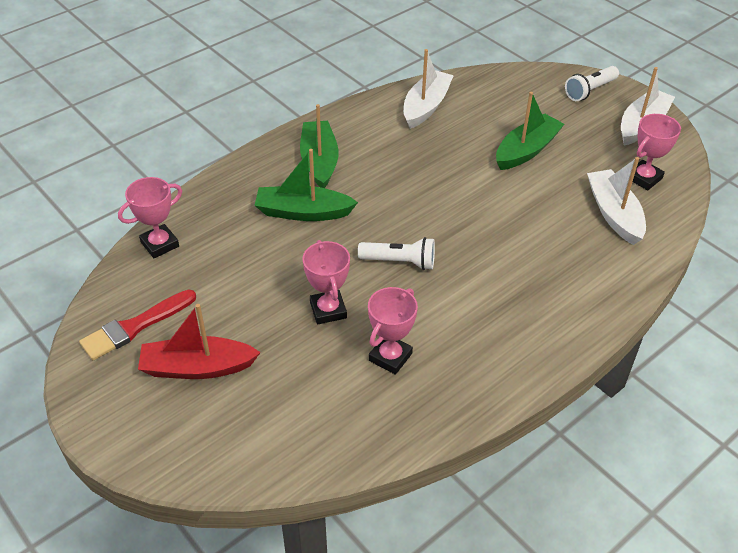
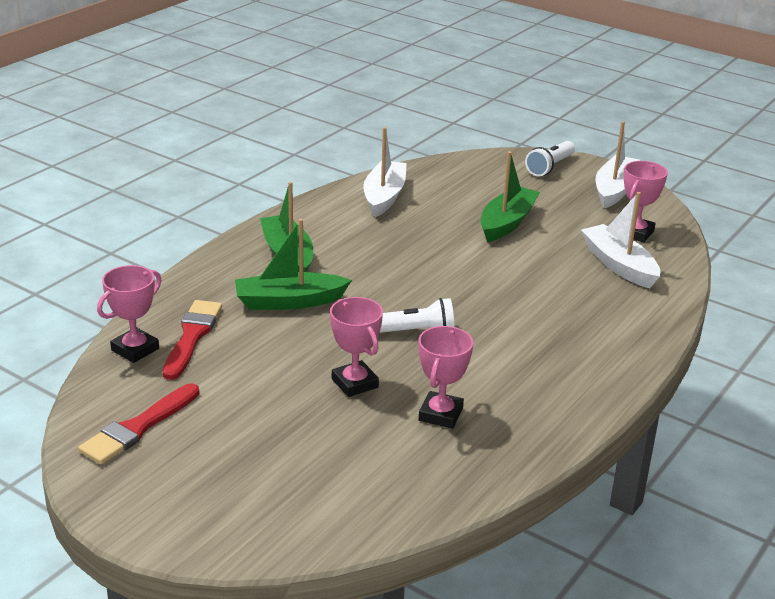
camera: 15 degrees left, 15 degrees down
red boat [138,304,261,379] -> none
none -> red brush [163,300,222,380]

